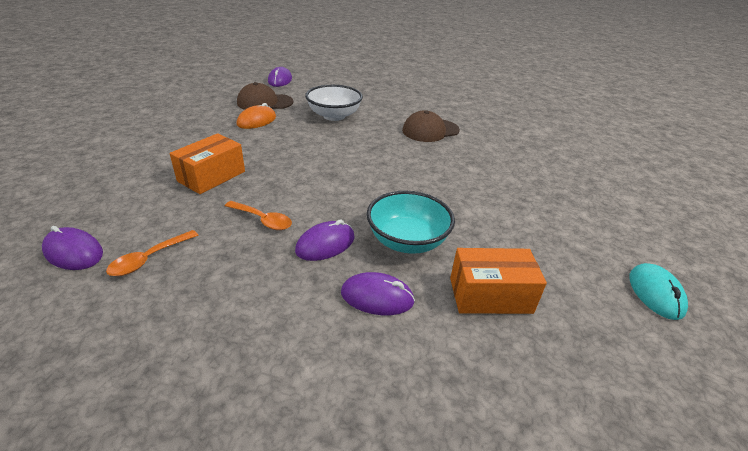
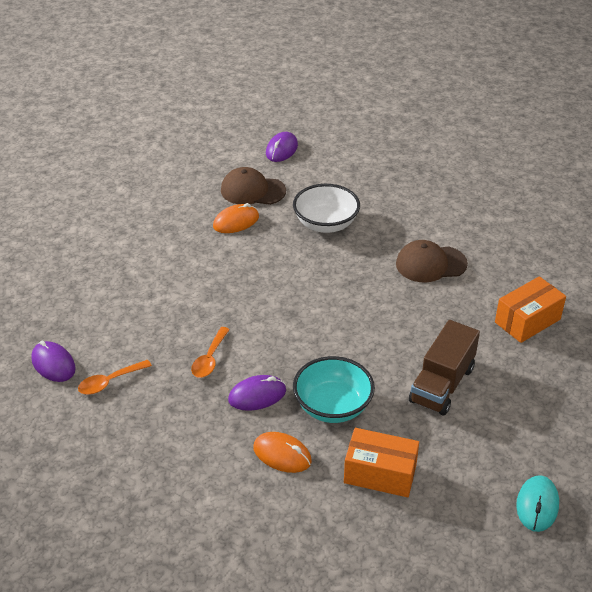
camera: 20 degrees right, 5 degrees up
orange box [169,133,245,194] -> orange box moved to [495,276,566,343]
orange spoon [225,201,292,230] -> orange spoon turned 60 degrees clockwise [191,327,230,378]
purple mouse [341,272,415,315] -> orange mouse [253,432,312,473]
none -> brown truck [409,320,480,416]

